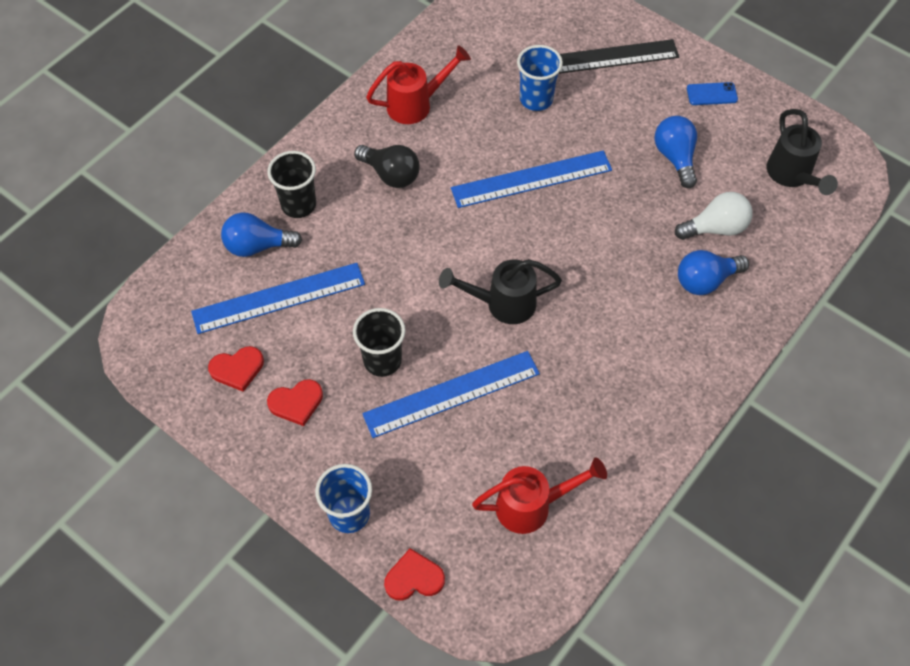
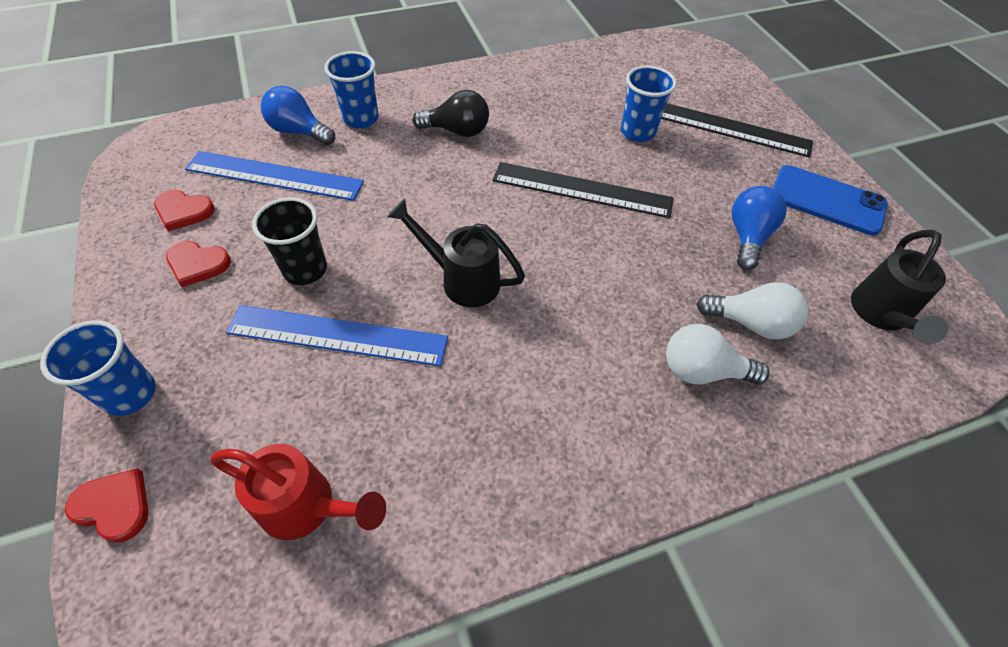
camera: 30 degrees right, 5 degrees down
black cup [267,151,316,218] -> blue cup [325,51,379,128]
black light bulb [354,145,420,188] -> black light bulb turned 60 degrees counterclockwise [413,90,489,137]
red watering can [366,45,471,124] -> none
blue ruler [451,150,612,208] -> black ruler [493,162,674,218]
blue light bulb [678,250,749,295] -> white light bulb [666,324,770,385]
blue phone [687,82,738,105] -> blue phone [773,165,888,236], size x1.89

